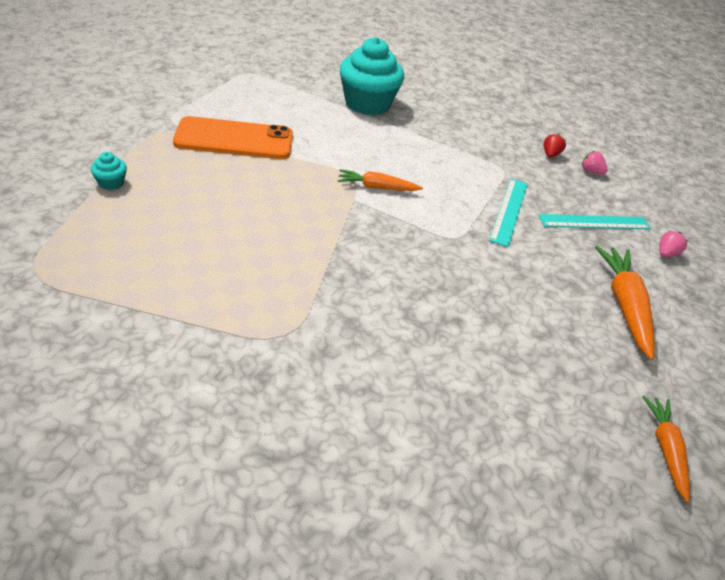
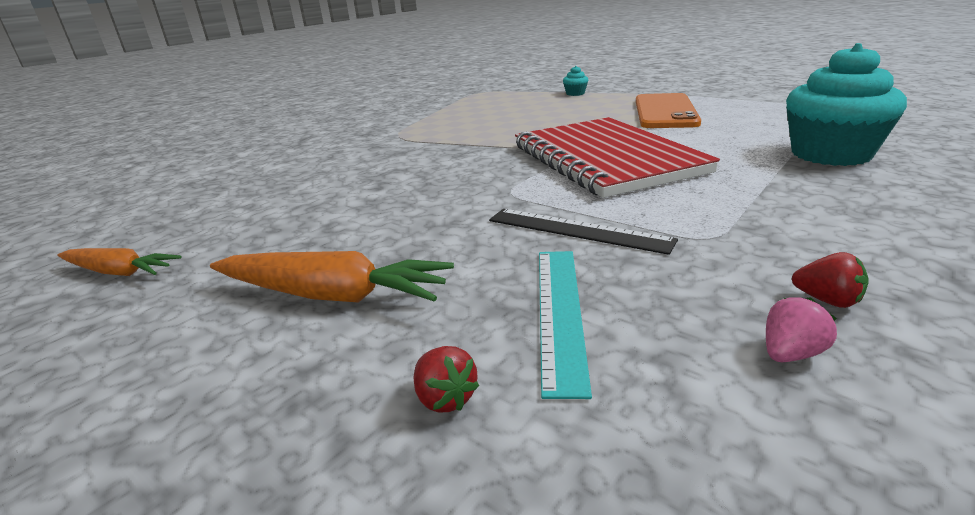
camera: 110 degrees right, 15 degrees down
orange carrot [338,169,423,191] -> red notebook [515,117,720,198]
turquoise ruler [489,179,528,247] -> black ruler [489,209,678,255]
pink strawberry [659,231,688,257] -> red strawberry [414,346,479,412]

